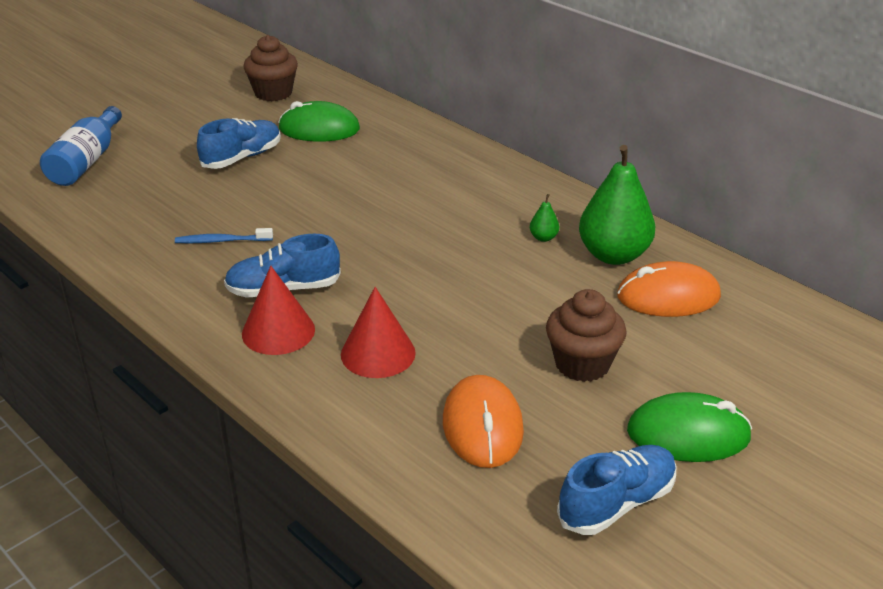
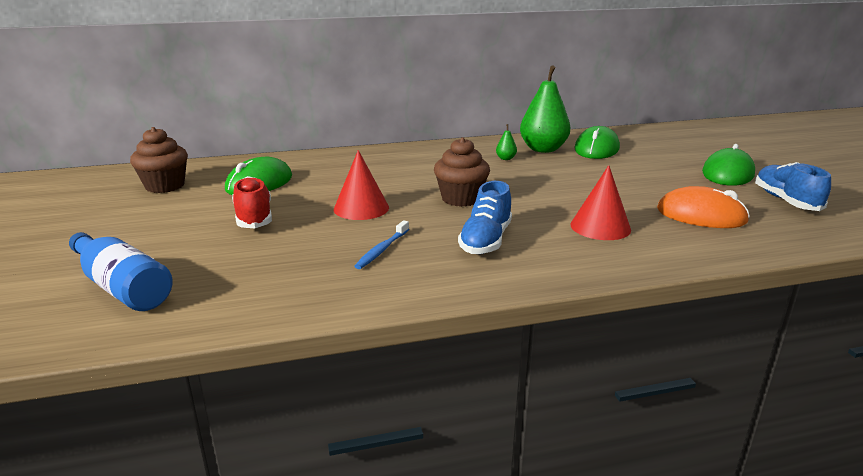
camera: 60 degrees left, 10 degrees down
blue shoe [197,118,281,169] -> red shoe [232,176,272,228]
red cone [242,266,315,355] -> red cone moved to [334,150,389,220]
brown cupcake [546,289,627,382] -> brown cupcake moved to [434,137,490,207]
orange mouse [617,261,721,317] -> green mouse [575,126,620,159]

